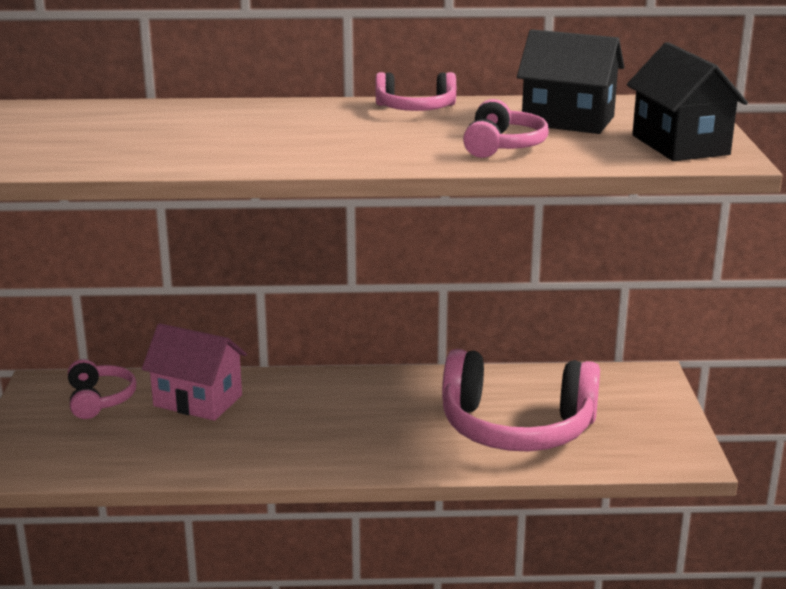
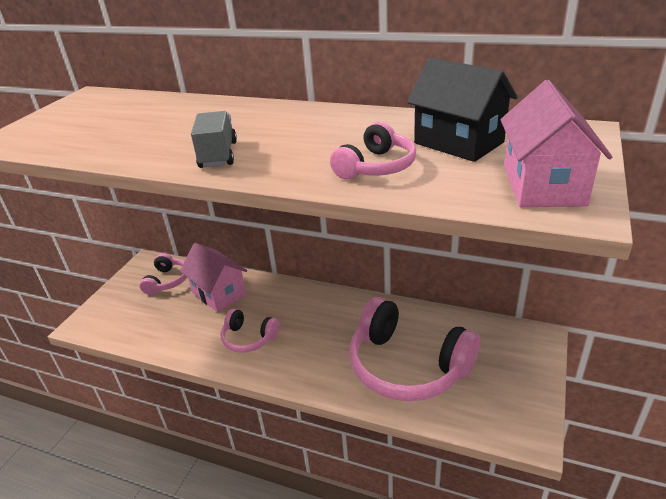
camera: 25 degrees right, 10 degrees up
pink headphones [376,72,456,111] -> pink headphones moved to [220,309,280,353]
black house [627,42,748,161] -> pink house [500,80,612,207]
none -> grey truck [191,111,237,168]

